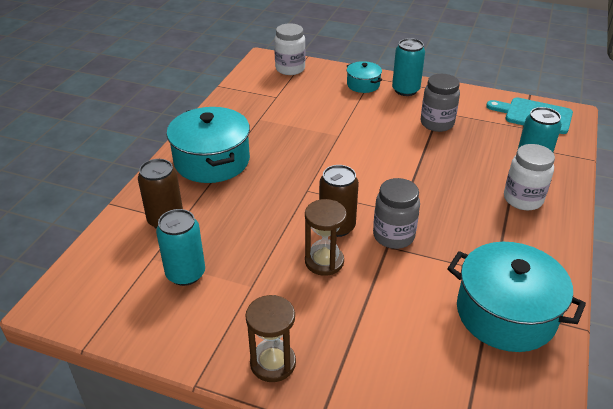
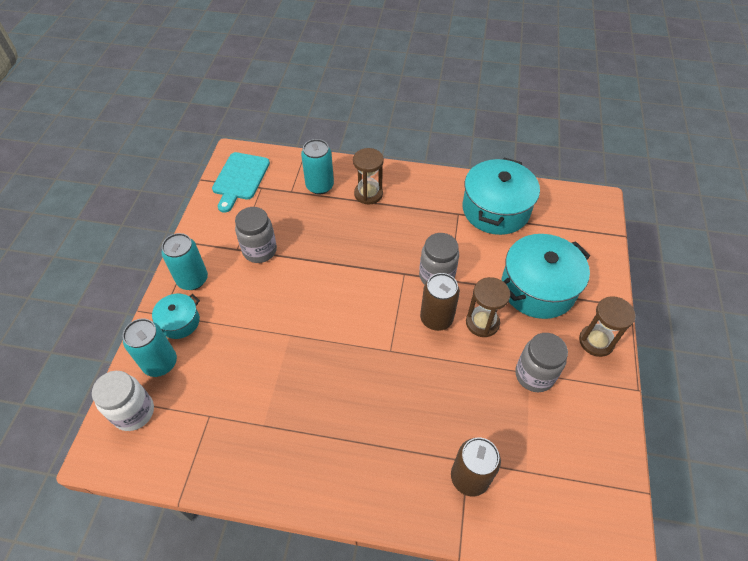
camera: 100 degrees left, 15 degrees up
turquoise can [156,209,205,286] -> turquoise can moved to [123,319,177,377]
turquoise pot [167,107,250,183] -> turquoise pot moved to [501,234,590,319]
white jar [504,144,555,210] -> brown hourglass [353,148,384,205]
none -> grey jar [515,333,568,392]

